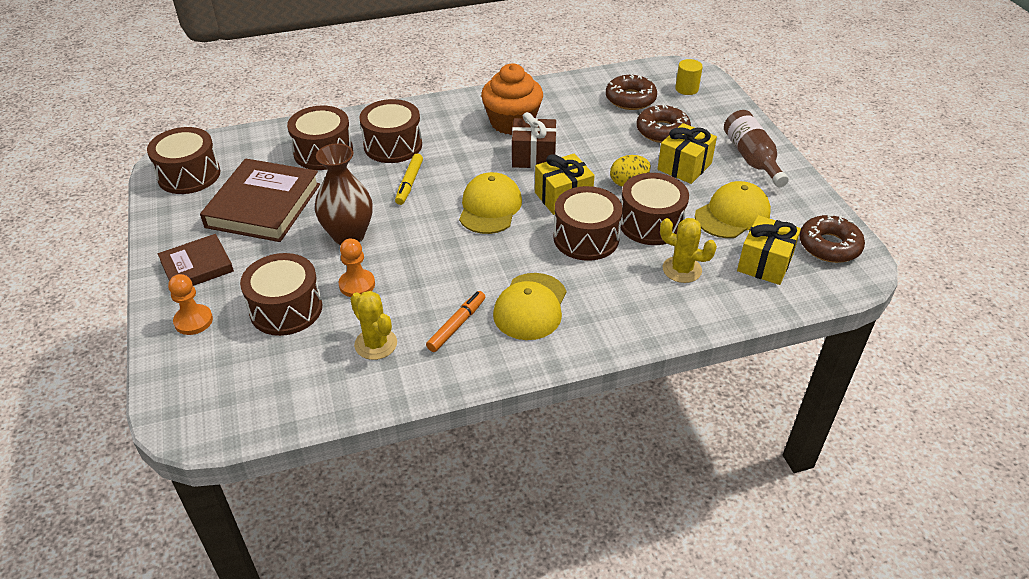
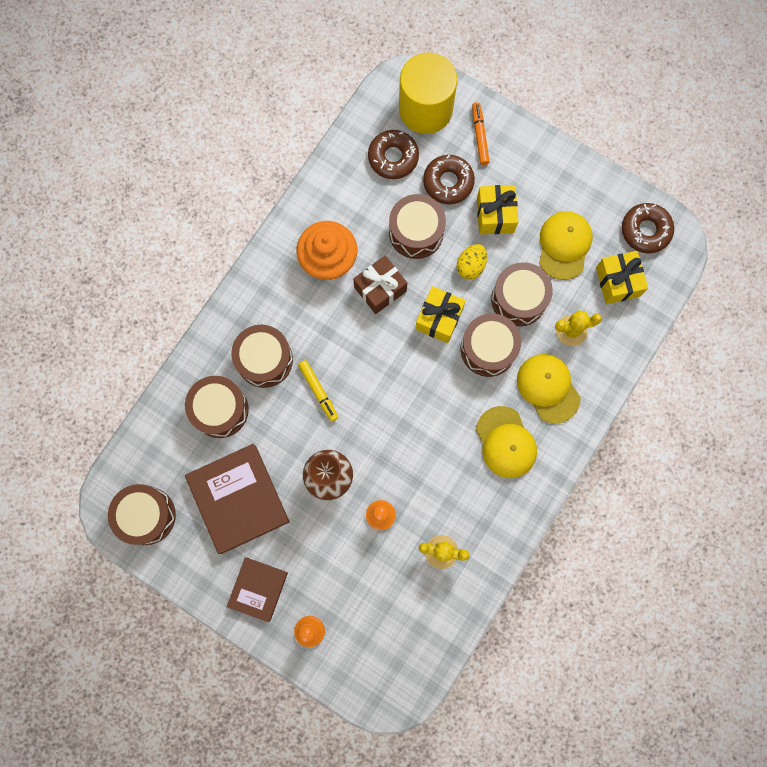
camera: 40 degrees left, 35 degrees up
brown drum [240,253,322,336] -> brown drum moved to [389,194,446,259]
orange marker [426,291,485,352] -> orange marker moved to [472,102,490,165]
yellow cap [459,172,522,234] -> yellow cap moved to [517,354,581,424]
yellow cylinder [675,59,703,95] -> yellow cylinder [399,52,457,134], size x2.33
brown bottle [724,110,789,187] -> none

